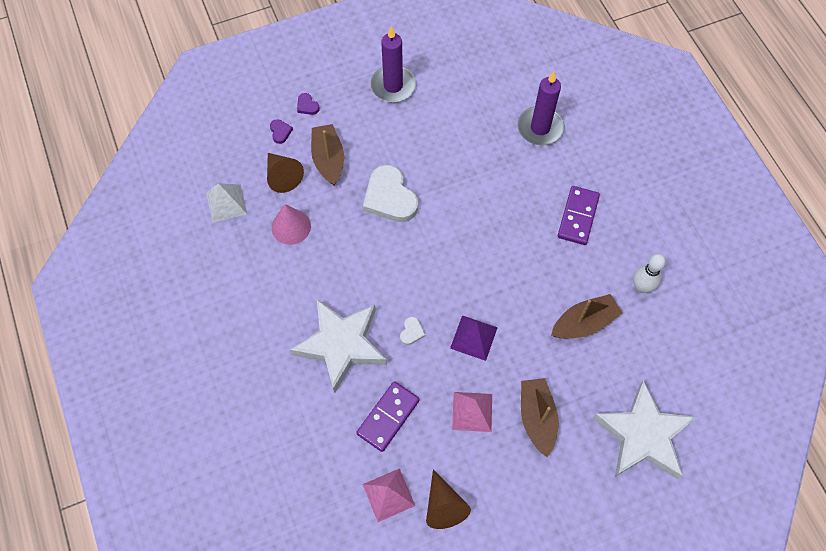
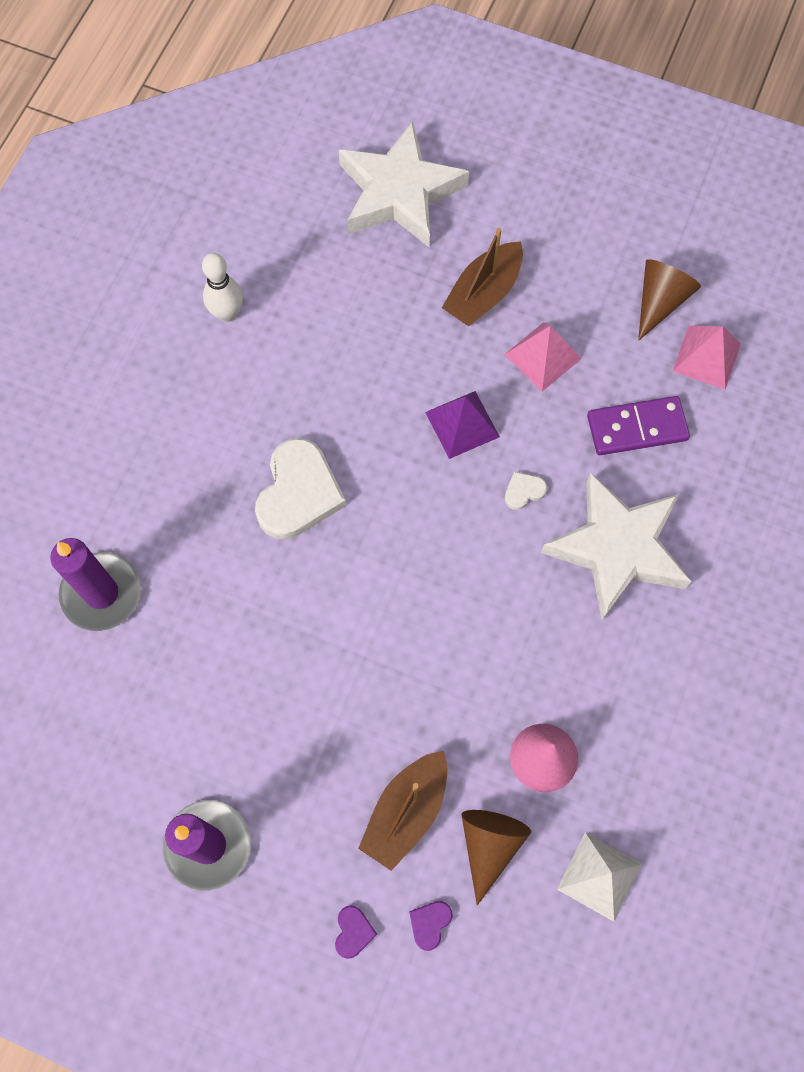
camera: 135 degrees left, 5 degrees up
white heart [363,165,418,222] -> white heart moved to [255,438,346,539]
brown boat [551,294,622,338] -> none
purple domino [558,186,600,245] -> none

